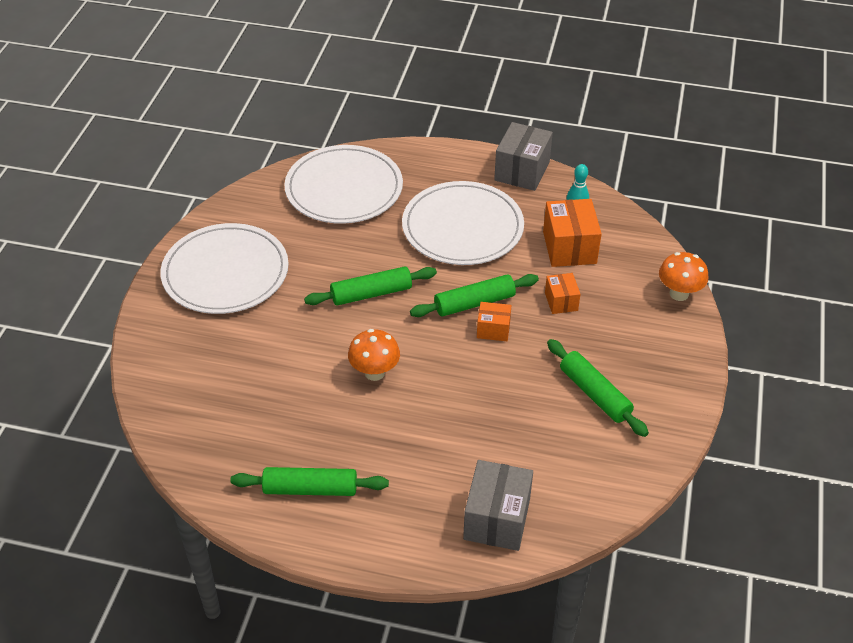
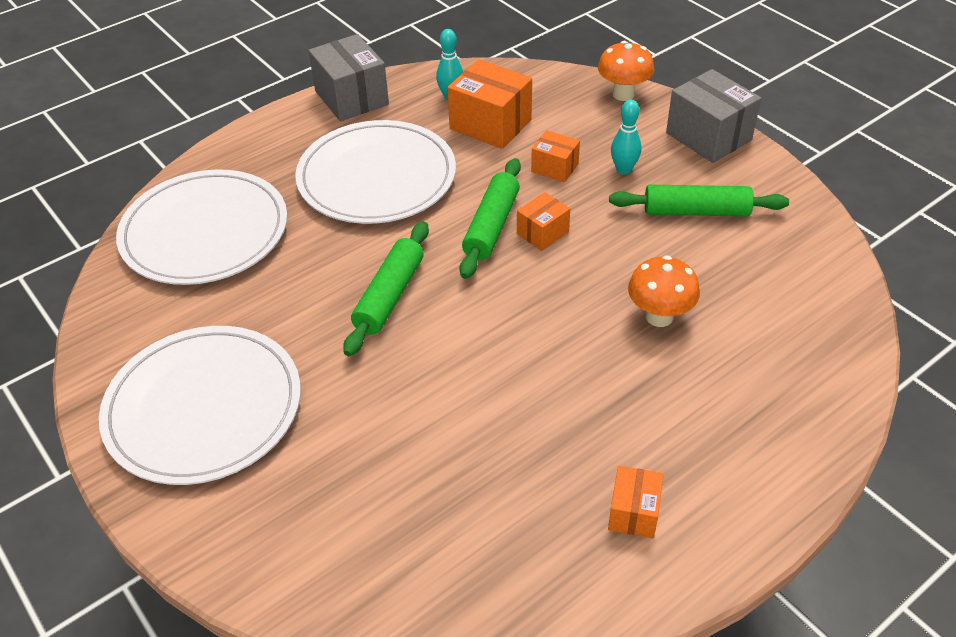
camera: 50 degrees left, 0 degrees up
green rolling pin [230,467,389,496] -> orange box [608,466,664,539]
orange mushroom [348,329,400,381] -> orange mushroom moved to [628,255,700,327]
grey box [463,460,533,551] -> grey box moved to [666,69,761,163]
none -> turquoise bowling pin [611,100,641,175]

